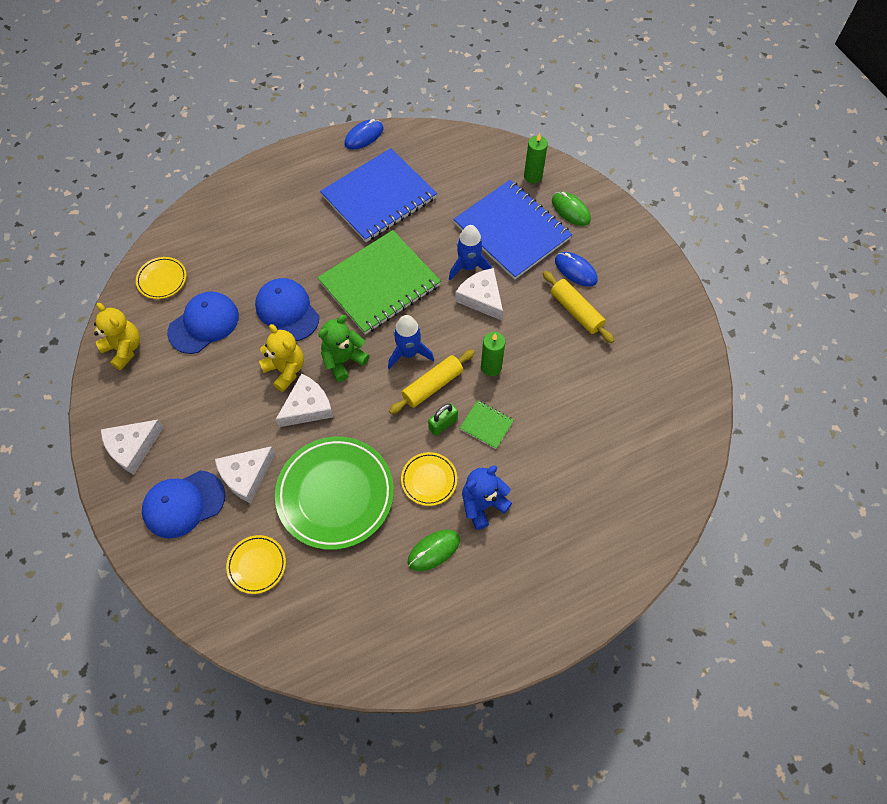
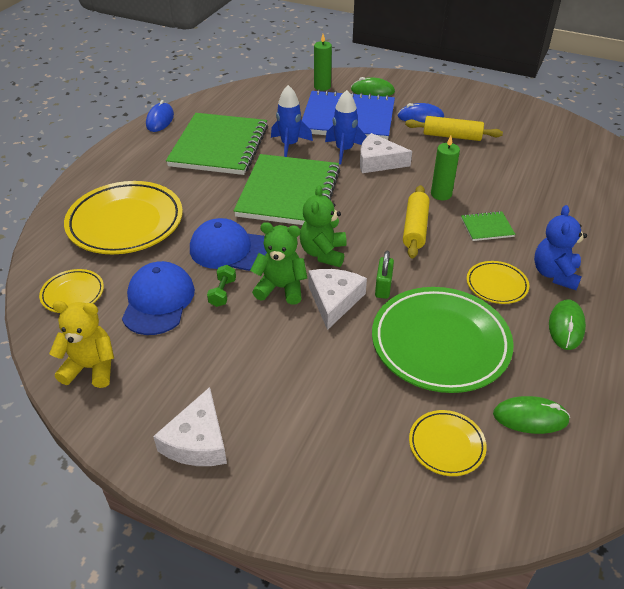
camera: 40 degrees left, 20 degrees down
blue cap [142,470,225,538] -> none
white cheese [215,446,276,503] -> none
yellow teddy bear [259,324,304,392] -> green teddy bear [250,222,307,305]
blue notebook [320,148,437,242] -> green notebook [166,113,268,175]
blue rocket [388,315,434,369] -> blue rocket moved to [271,85,313,157]
green padlock [428,403,458,436] -> green padlock moved to [375,251,394,299]
none -> yellow plate [64,181,183,254]
none -> green dumbbell [207,265,236,307]
none -> green mouse [493,396,570,434]

